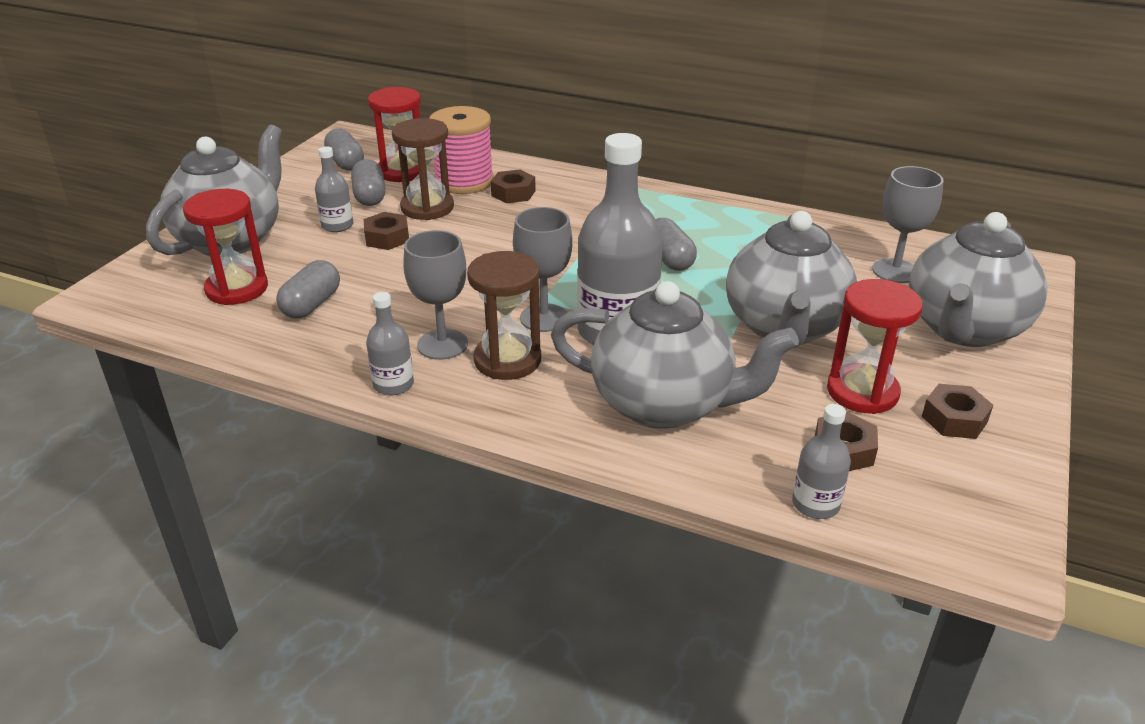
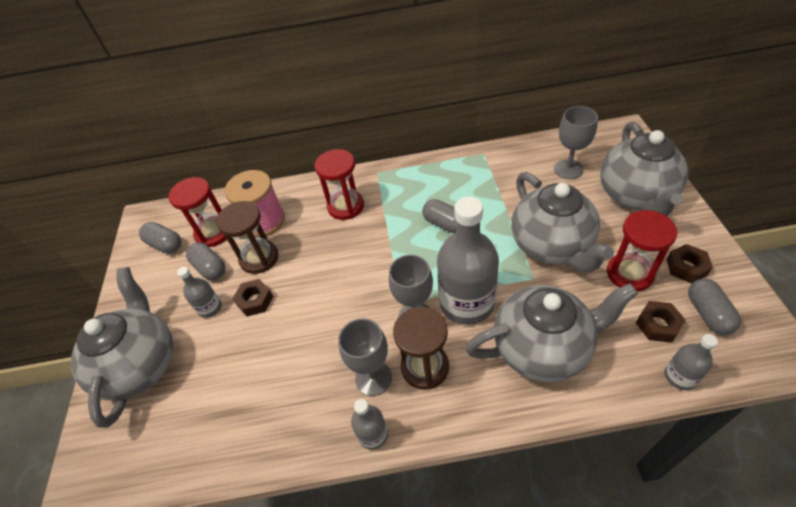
camera: 25 degrees left, 15 degrees up
red hourglass [183,189,268,305] -> red hourglass moved to [315,149,364,220]
grey capsule [276,260,340,319] -> grey capsule moved to [688,279,741,335]
brown nut [491,170,536,203] -> none

